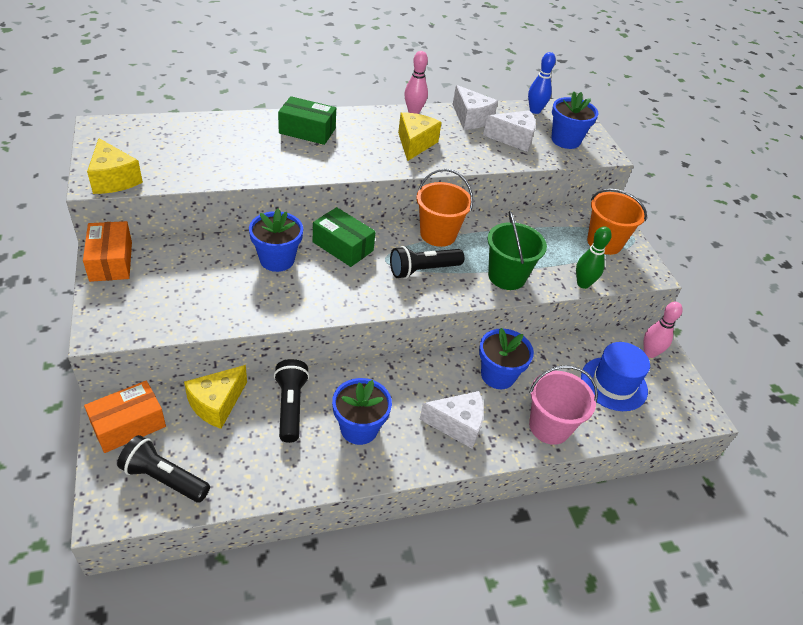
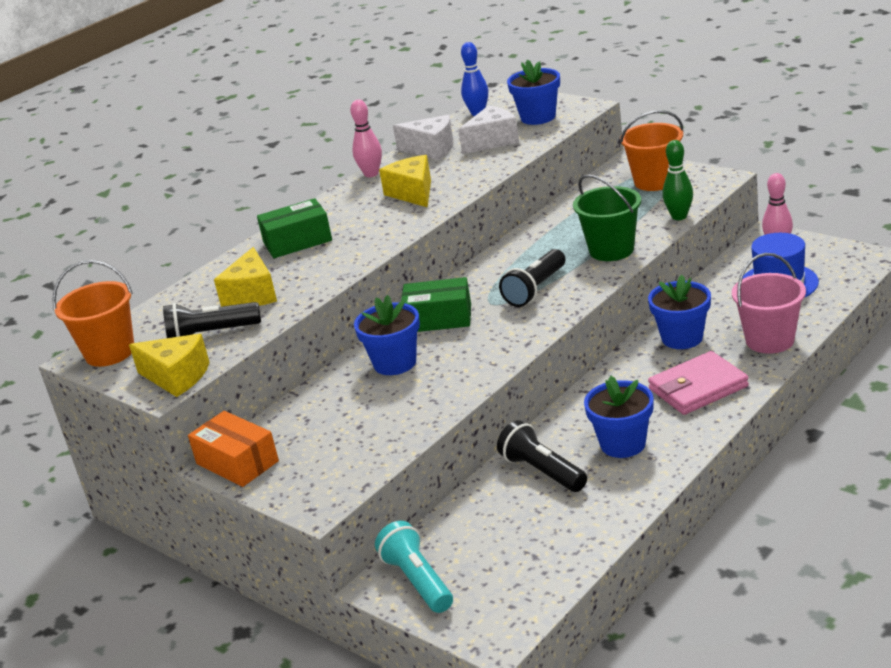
camera: 25 degrees left, 15 degrees down
orange box [84,380,166,453] -> turquoise flashlight [375,521,453,613]
black flashlight [117,435,210,503] -> black flashlight moved to [163,302,261,338]
yellow cheese [184,365,247,429] -> yellow cheese moved to [214,247,277,307]
orange bucket [416,169,473,247] -> orange bucket moved to [52,260,134,367]
white cheese [420,391,484,449] -> pink wallet [648,351,749,415]

